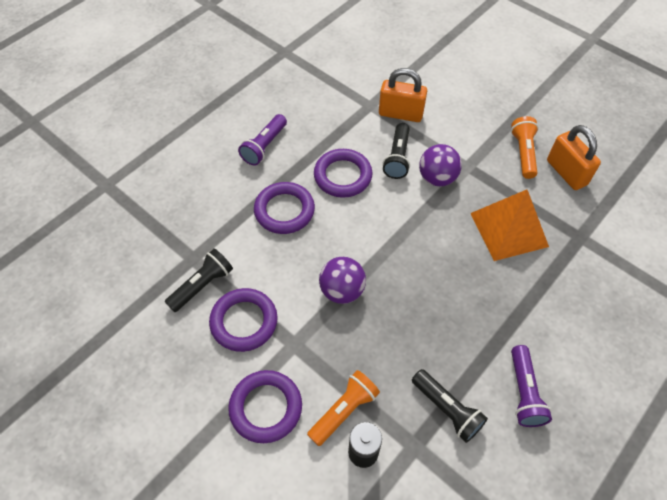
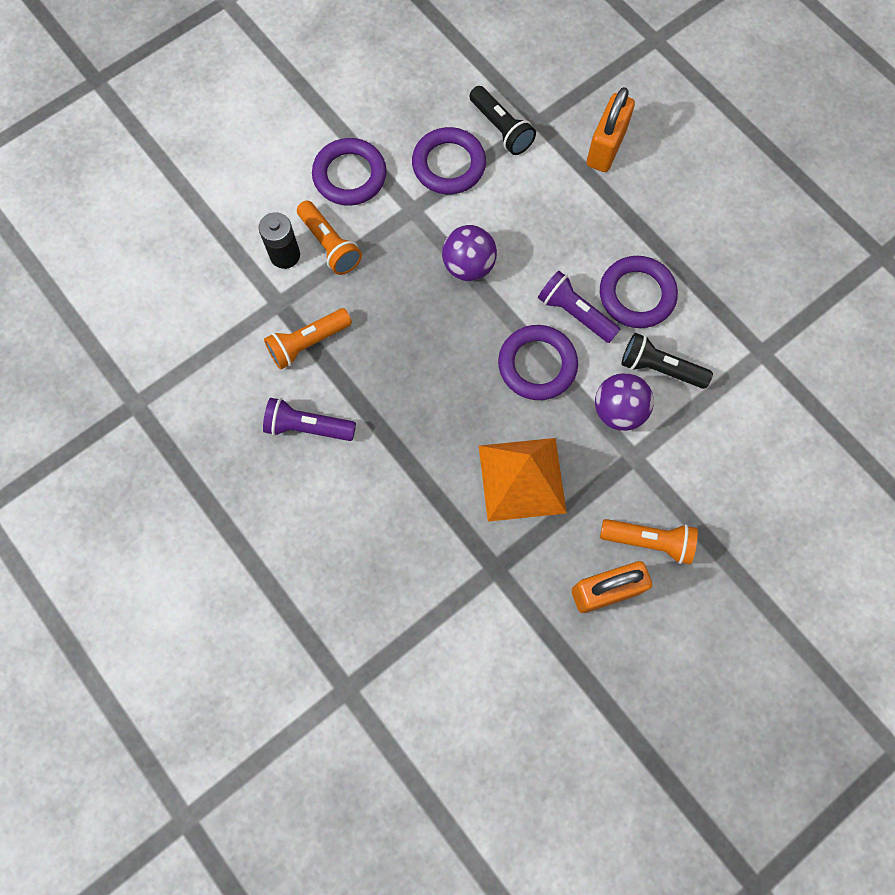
camera: 100 degrees right, 15 degrees up
purple flashlight [238,114,287,166] -> purple flashlight moved to [538,271,620,343]
purple ring [254,182,315,234] -> purple ring moved to [498,325,578,400]
orange padlock [379,68,427,122] -> orange padlock moved to [587,87,635,172]
black flashlight [412,369,488,443] -> orange flashlight [264,308,352,370]

